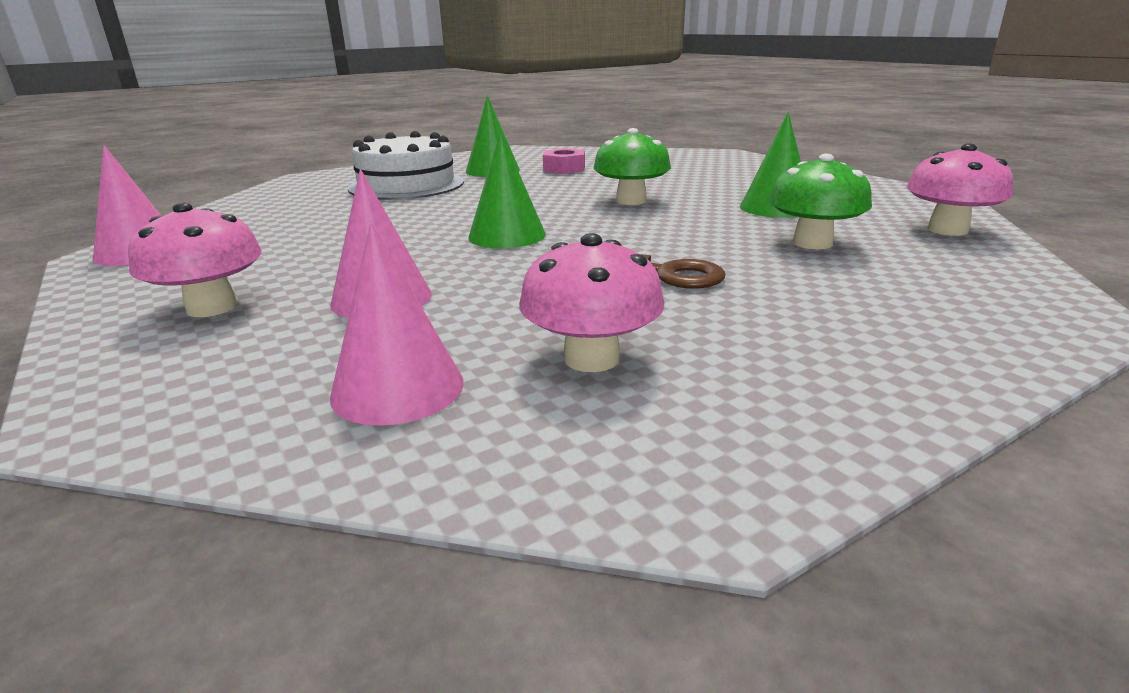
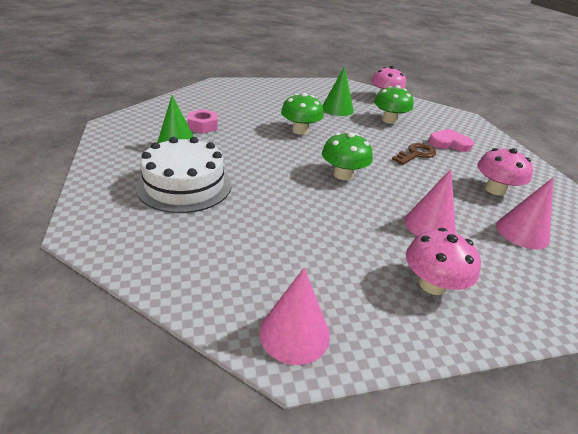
camera: 75 degrees left, 10 degrees up
green cone [468,131,546,248] -> green mushroom [322,132,373,180]
none -> pink heart [428,129,474,152]

